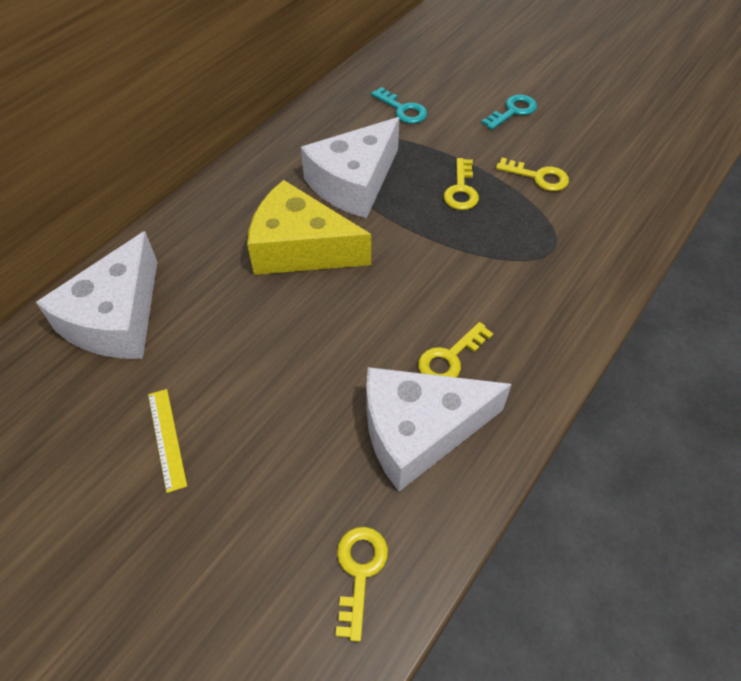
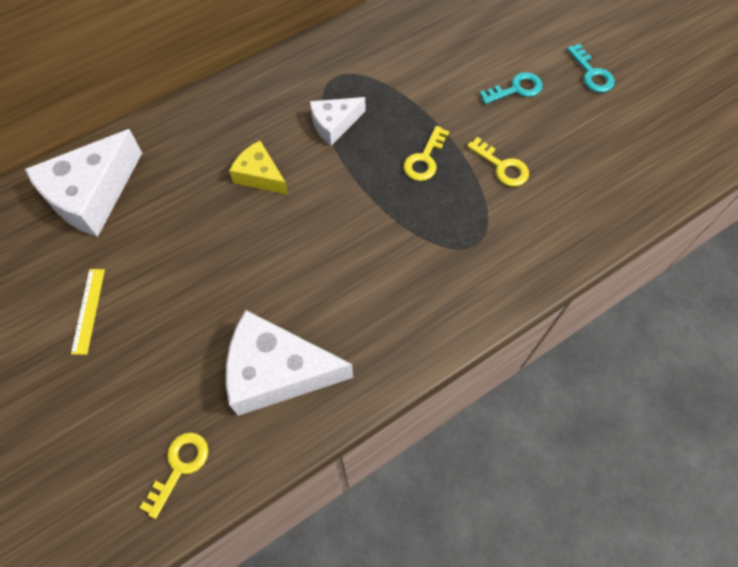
camera: 20 degrees right, 10 degrees up
yellow cheese [247,180,371,275] -> yellow cheese [229,141,288,195], size x0.56
white cheese [301,117,399,218] -> white cheese [310,97,365,146], size x0.56
turquoise key [371,87,427,124] -> turquoise key moved to [567,44,615,92]
yellow key [418,322,493,377] -> none

